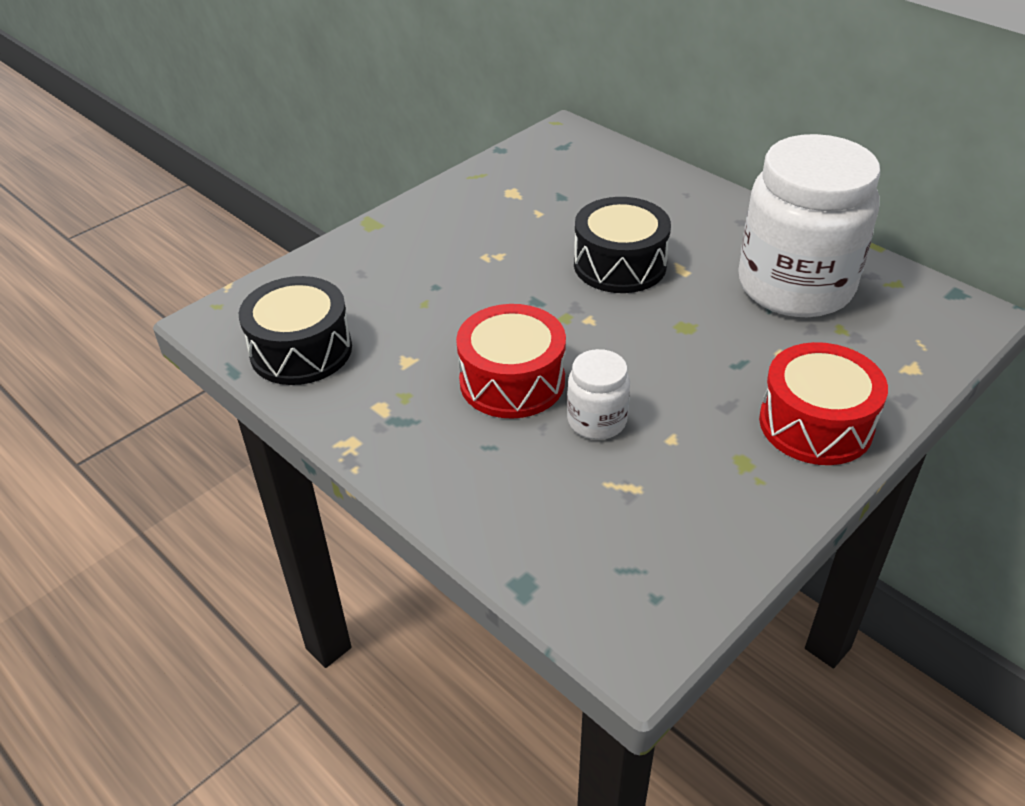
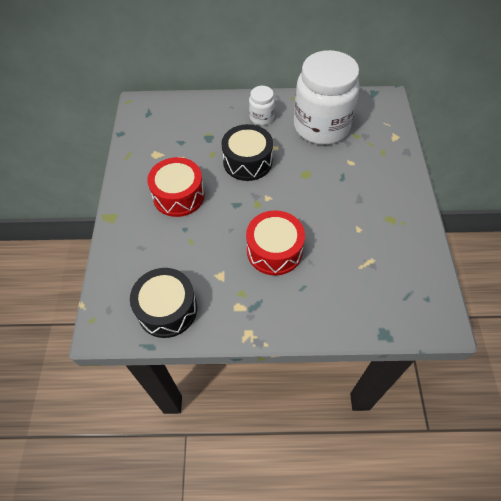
camera: 45 degrees left, 15 degrees up
white jar [567,349,630,440] -> white jar moved to [249,86,275,125]
red drum [759,342,888,465] -> red drum moved to [147,157,205,217]

